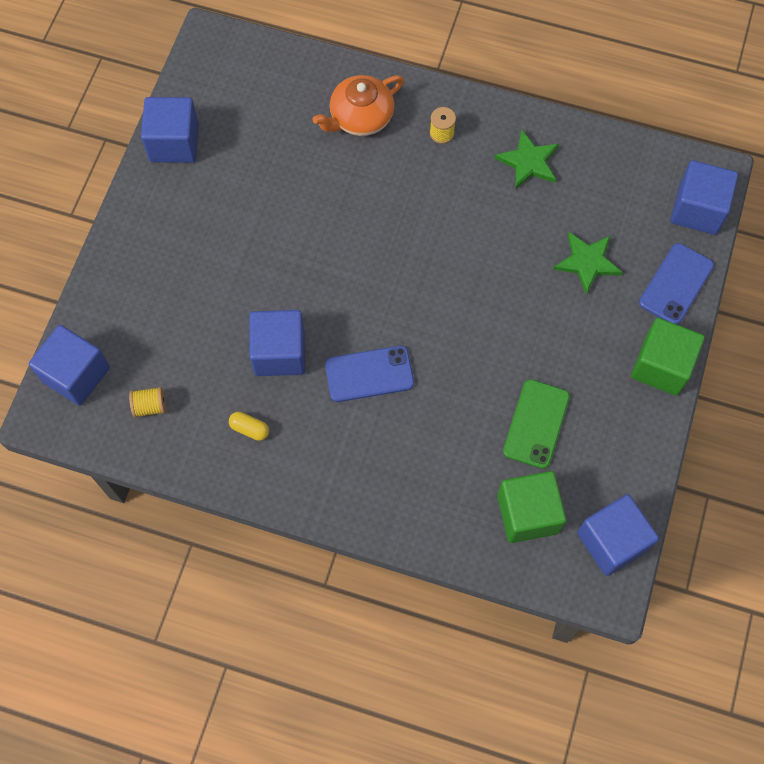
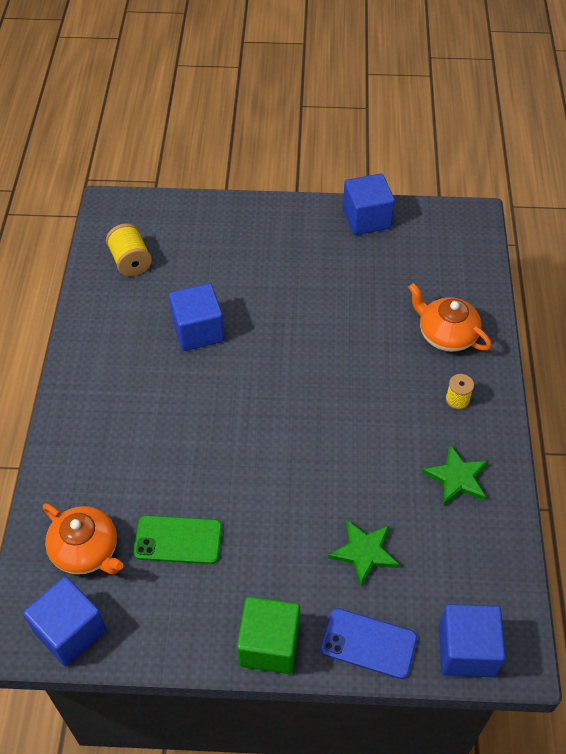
camera: 75 degrees right, 15 degrees down
blue cube [29,325,110,406] -> none
yellow spool [129,387,166,418] -> yellow spool [106,223,152,276], size x1.59
yellow capsule [229,412,269,441] -> none
blue phone [325,346,414,402] -> none
green cube [497,471,567,543] -> orange teapot [43,503,123,575]

